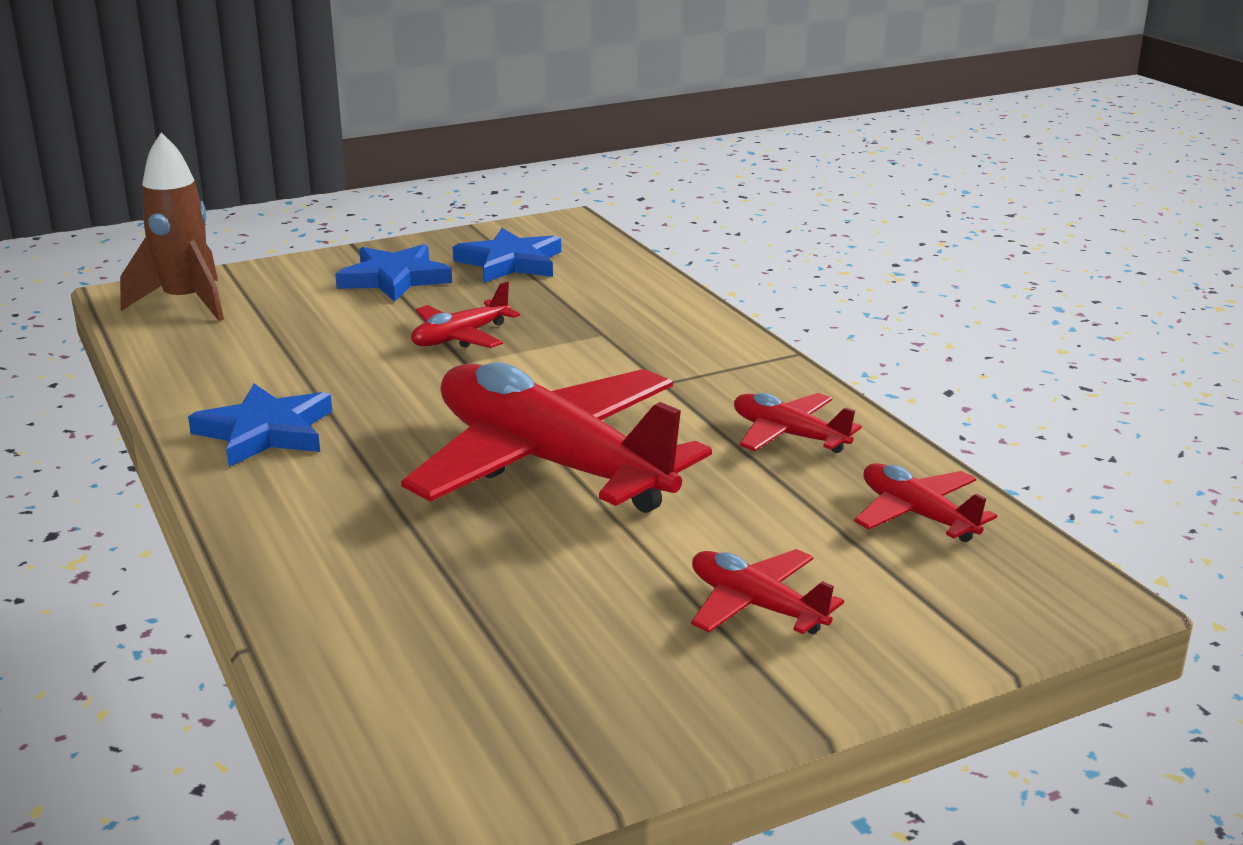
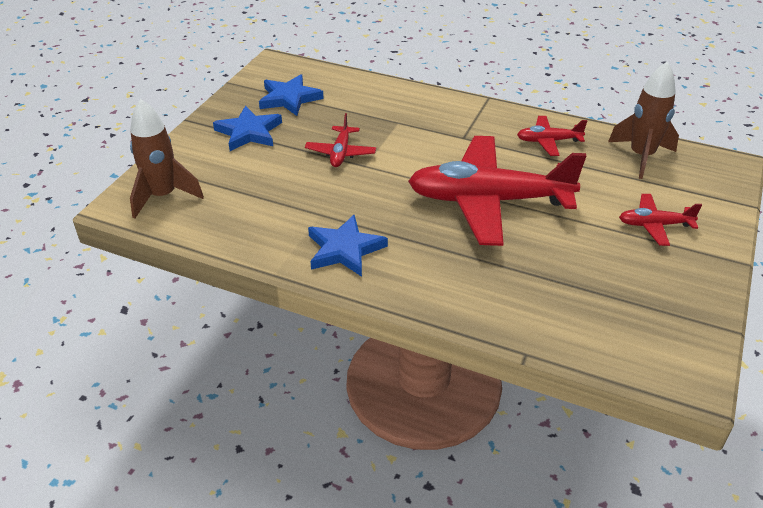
camera: 40 degrees left, 15 degrees up
red plane [854,463,997,542] -> brown rocket [608,62,679,179]

